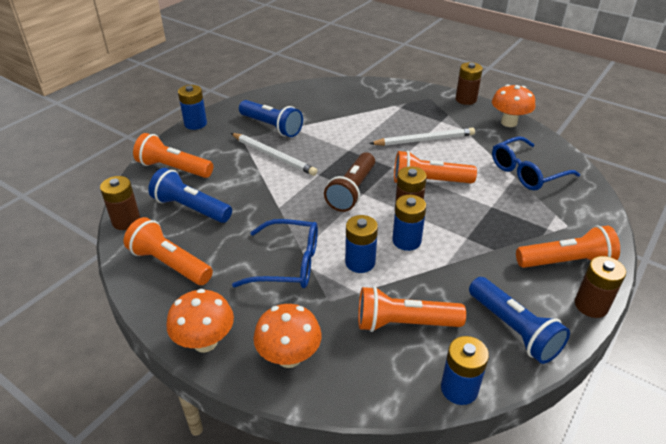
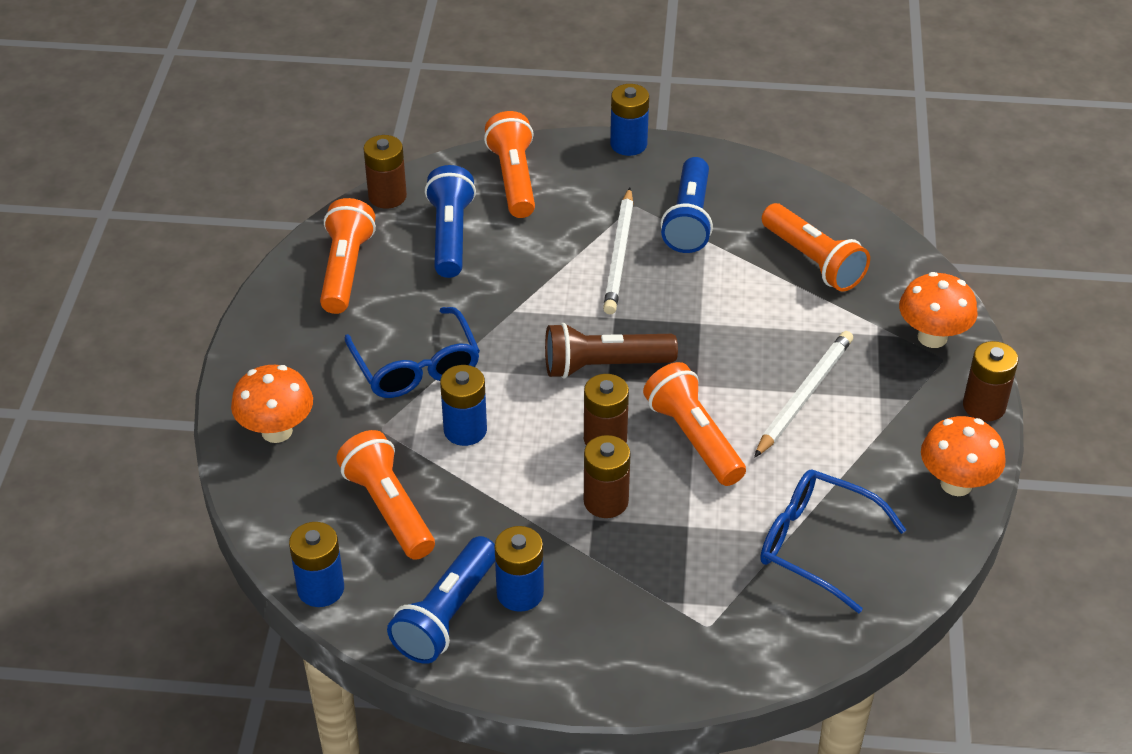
camera: 60 degrees right, 5 degrees up
orange mushroom [167,289,234,353] -> orange mushroom moved to [899,272,978,348]
white pencil [369,127,475,146] -> white pencil turned 105 degrees counterclockwise [754,331,853,458]
blue battery [392,195,426,251] -> blue battery moved to [495,526,544,612]
orange flashlight [516,225,620,268] -> orange flashlight moved to [762,203,870,291]
brown battery [575,256,626,318] -> brown battery moved to [584,435,630,518]

